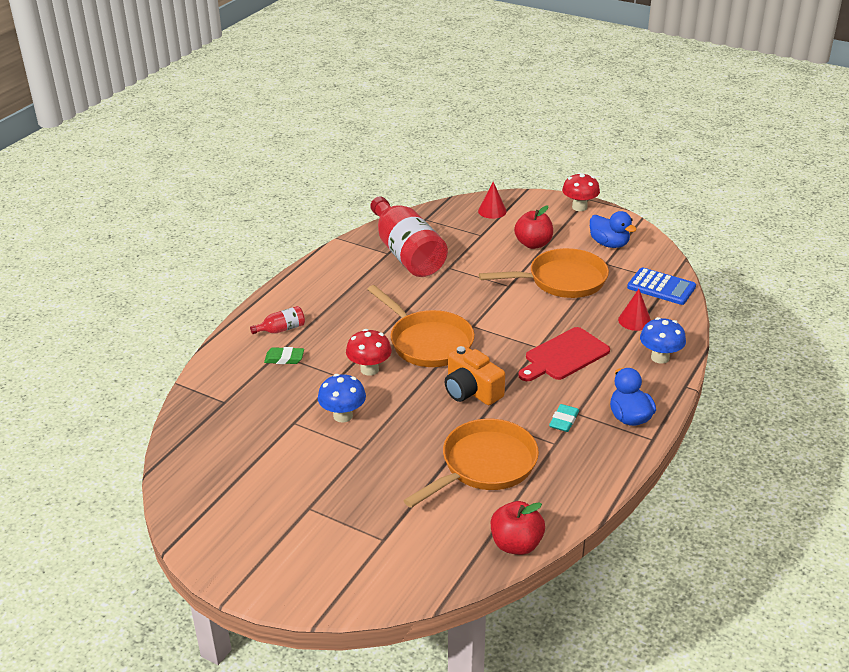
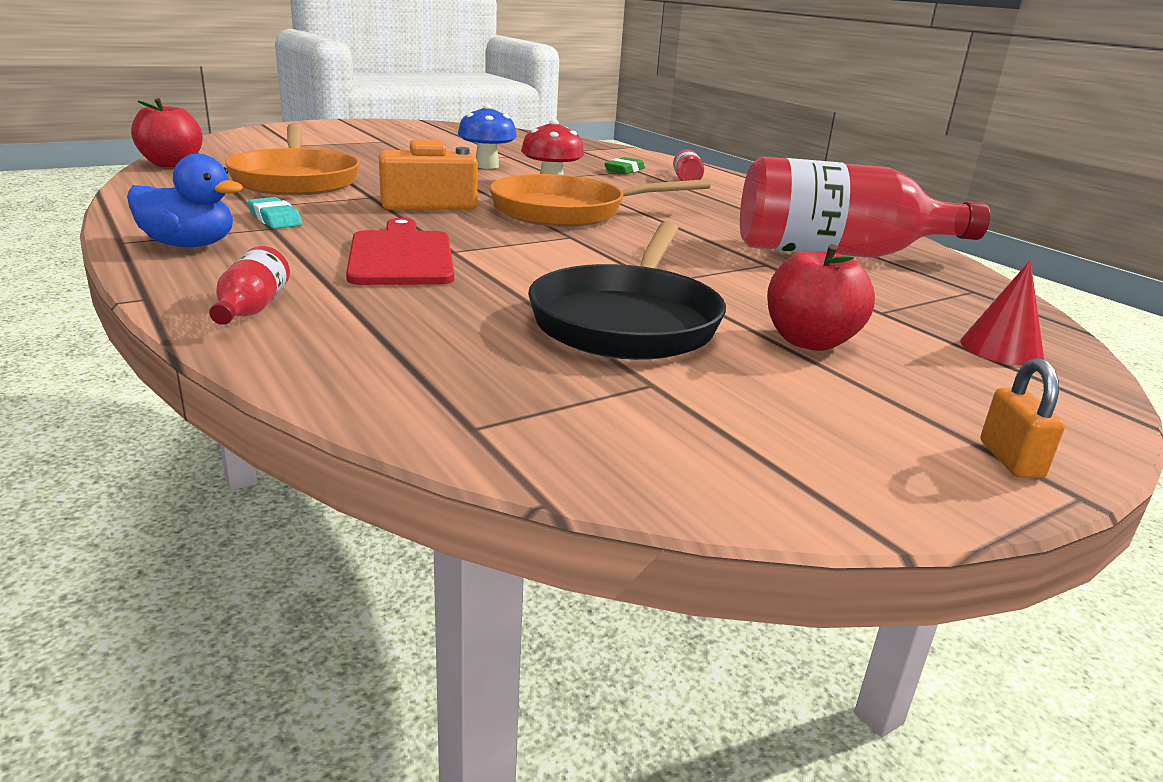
camera: 115 degrees right, 10 degrees down
orange pan [479,248,609,298] -> black pan [528,222,726,360]
red mushroom [562,173,600,211] -> orange padlock [981,358,1065,478]
blue duck [590,211,637,248] -> none
red cone [618,289,651,331] -> none
blue calculator [627,267,696,305] -> none
blue mushroom [640,317,686,364] -> red bottle [209,246,290,325]

